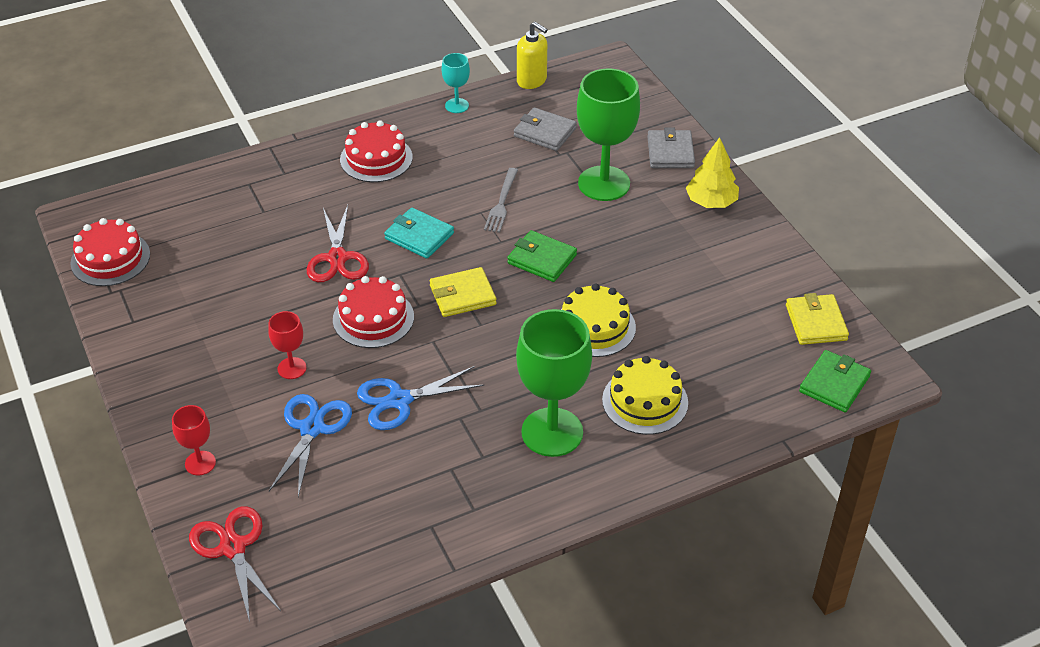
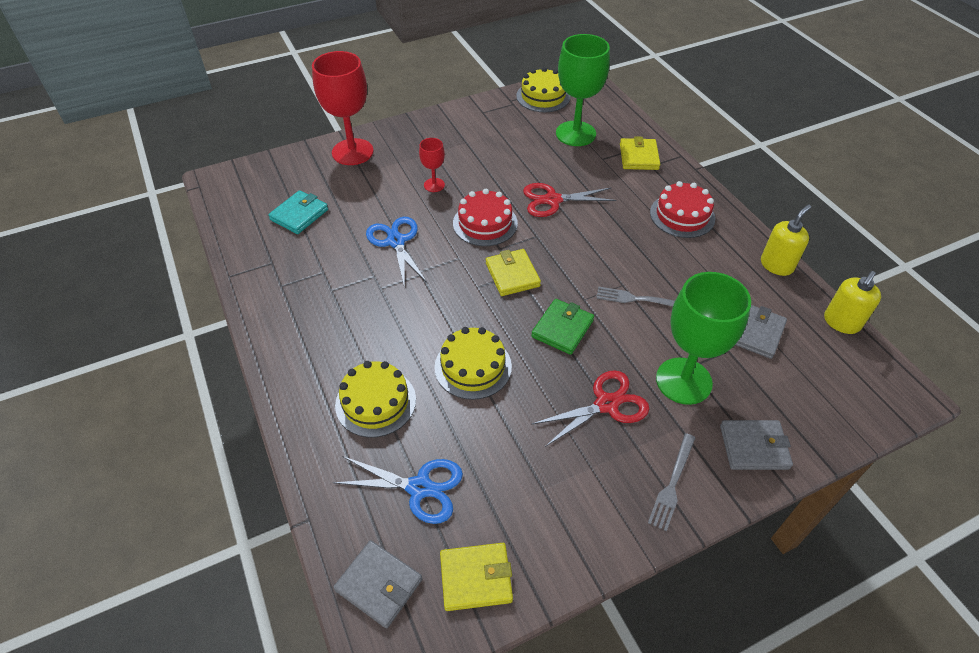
camera: 90 degrees right, 5 degrees up
red cake [70,218,150,286] -> yellow cake [516,67,570,112]
red goblet [172,405,216,475] -> red goblet [312,51,374,165], size x2.06
red scissors [189,506,281,622] -> red scissors moved to [532,370,649,447]
blue scissors [269,394,352,497] -> blue scissors moved to [332,456,463,524]
turquoise wallet [384,208,454,259] -> turquoise wallet moved to [268,190,328,234]
turquoise goblet [442,53,470,113] -> yellow soap dispenser [761,204,811,276]
green goblet [516,309,592,457] -> green goblet moved to [556,34,610,146]
yellow tree [686,137,739,208] -> grey fork [648,433,695,531]
green wallet [799,350,871,412] -> grey wallet [334,540,422,628]
none -> yellow wallet [620,137,661,170]

